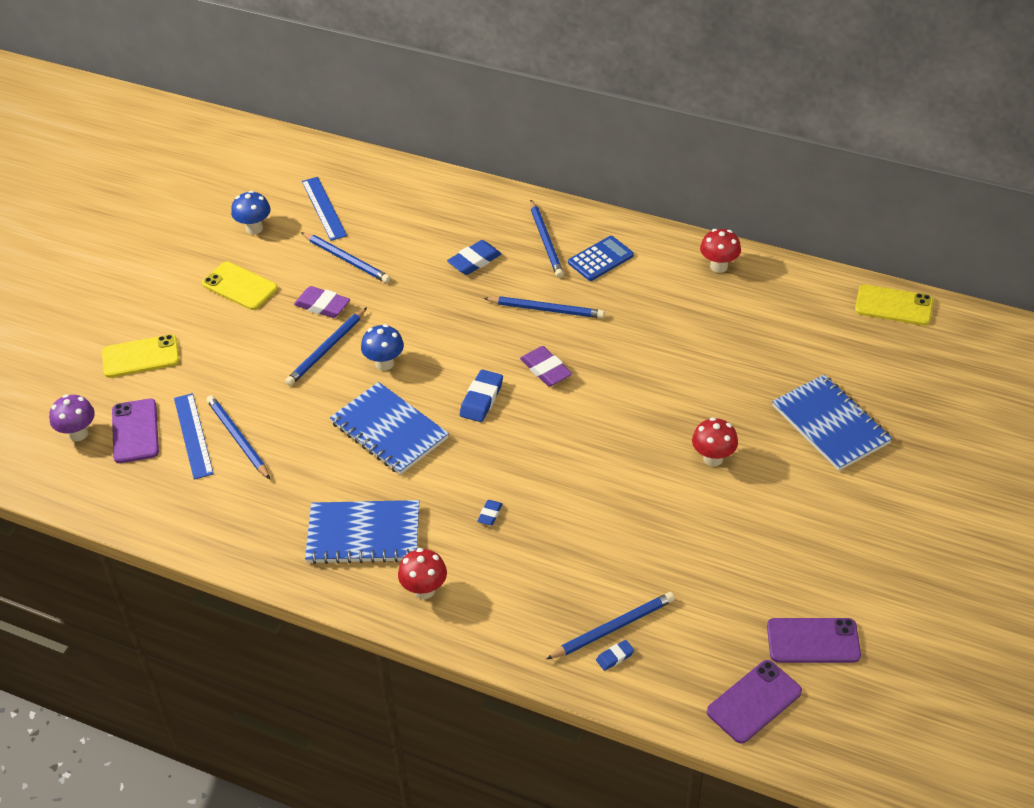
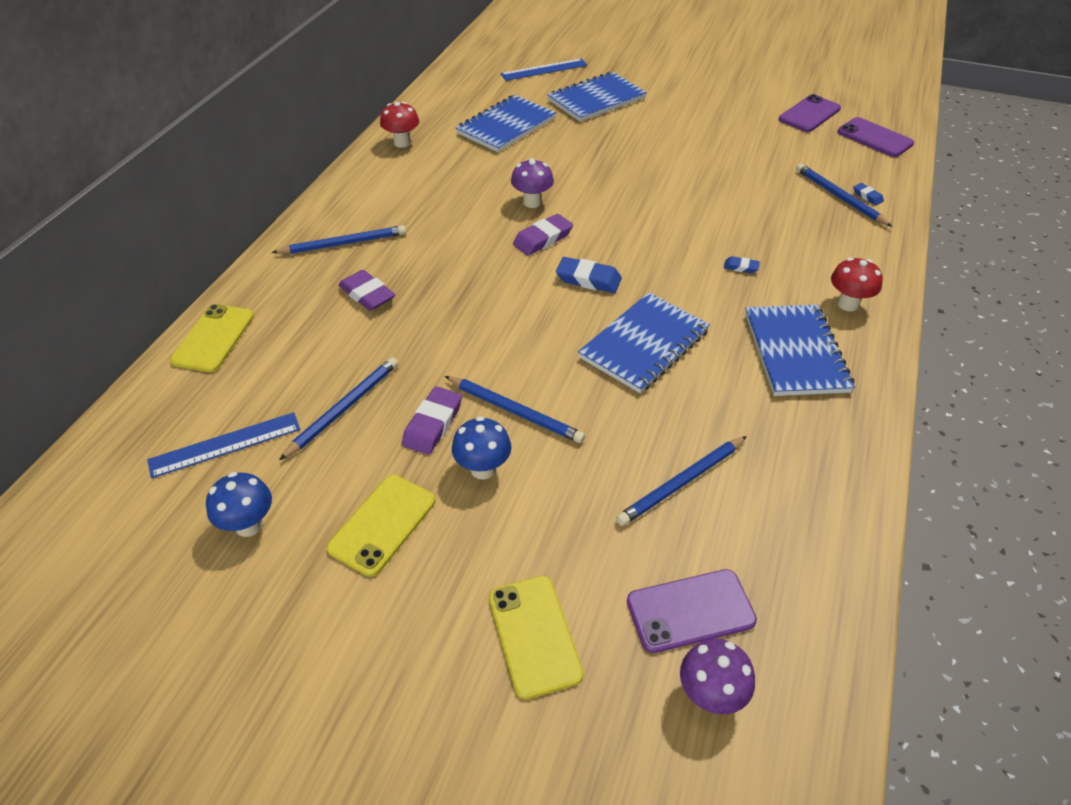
camera: 95 degrees left, 0 degrees up
blue ruler [174,393,214,480] -> blue ruler moved to [500,59,587,81]
blue mushroom [361,324,404,371] -> blue mushroom moved to [452,417,511,479]
blue eraser [447,240,502,275] -> purple eraser [338,270,395,311]
blue pencil [483,296,605,318] -> none
blue calculator [568,236,634,281] -> none
red mushroom [692,417,738,466] -> none
purple phone [767,618,861,663] -> purple phone turned 45 degrees clockwise [779,94,841,132]
yellow phone [855,284,933,326] -> yellow phone moved to [170,304,254,372]
none -> blue notebook [456,95,556,152]
none -> purple mushroom [511,158,554,208]

